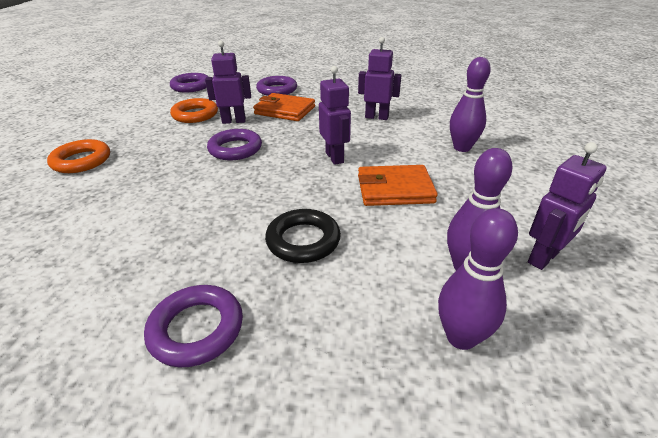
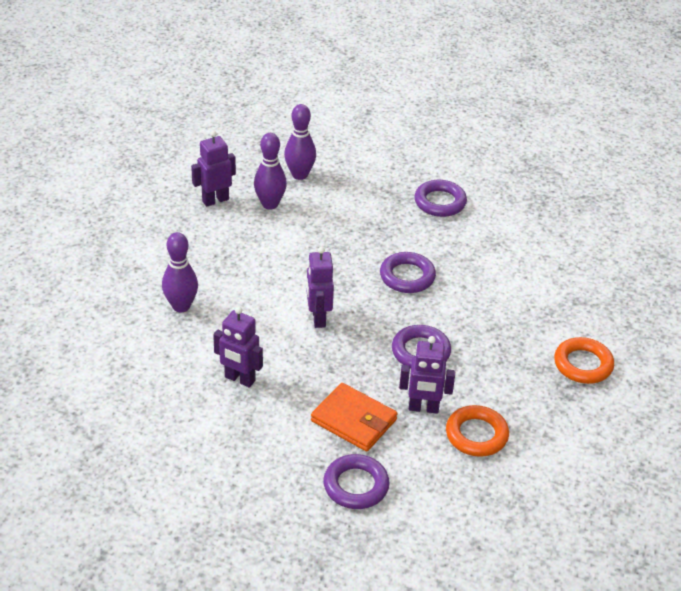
camera: 170 degrees left, 5 degrees up
purple ring [170,73,209,93] -> purple ring moved to [380,252,436,293]
black ring [265,209,341,263] -> none
orange wallet [358,165,438,206] -> none

